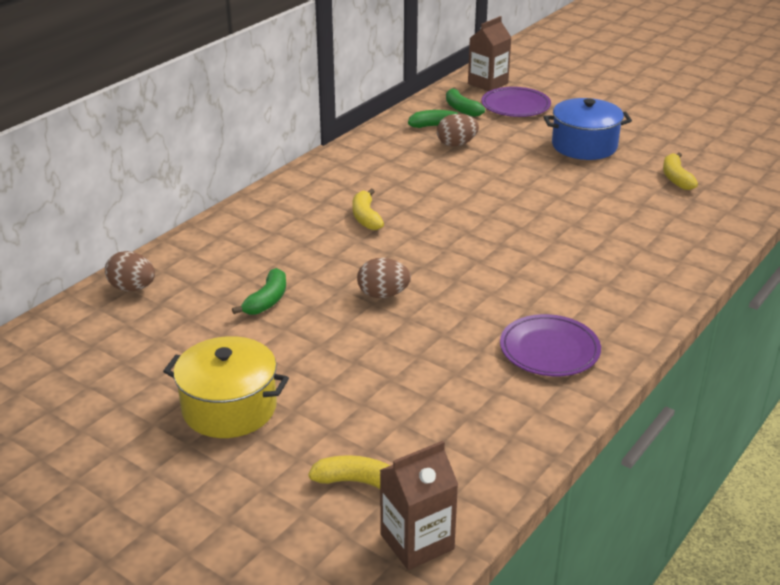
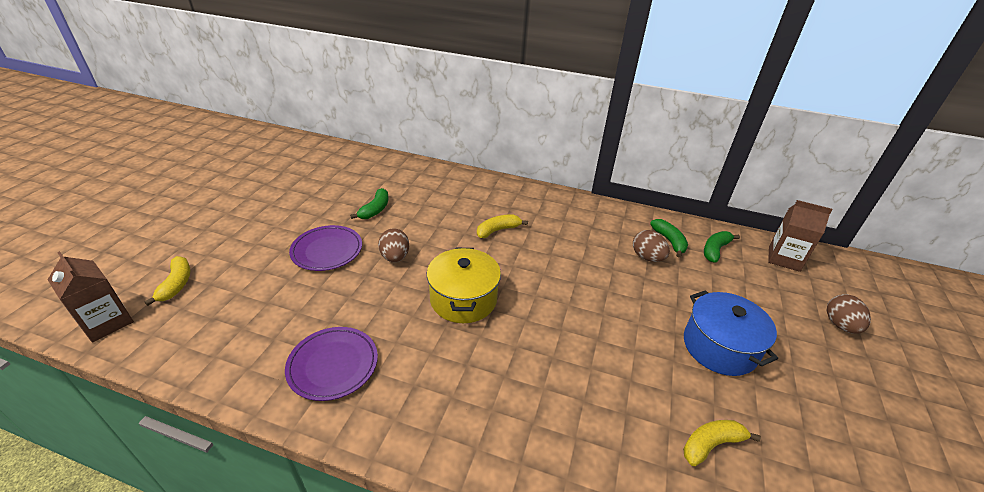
camera: 70 degrees right, 5 degrees up
brown egg [105,251,155,291] -> brown egg moved to [827,294,871,334]
yellow pot [163,336,289,438] -> yellow pot moved to [427,248,501,323]
green banana [232,268,286,315] -> green banana turned 75 degrees counterclockwise [350,188,388,219]
purple plate [481,87,551,117] -> purple plate moved to [289,225,362,271]

